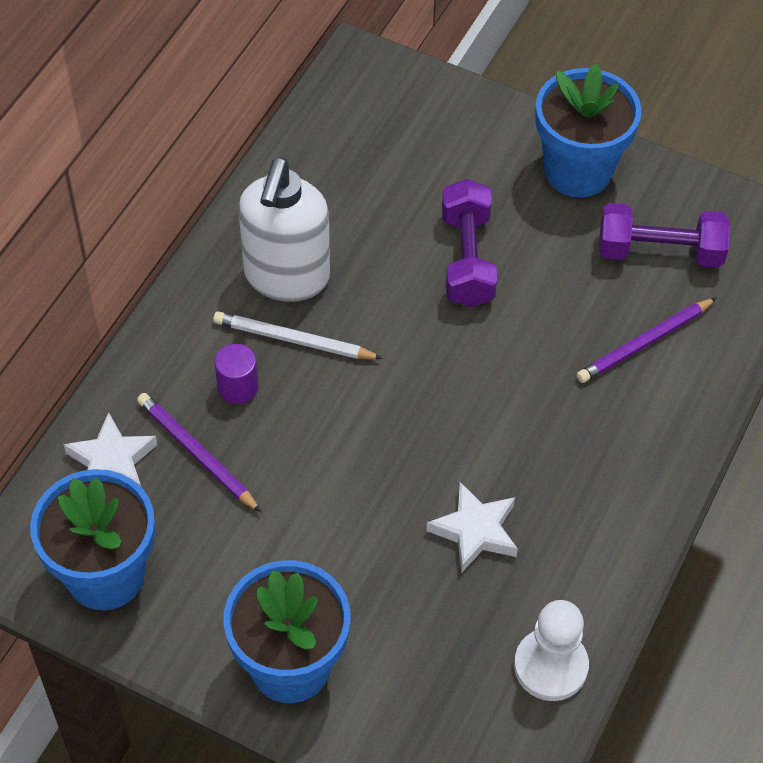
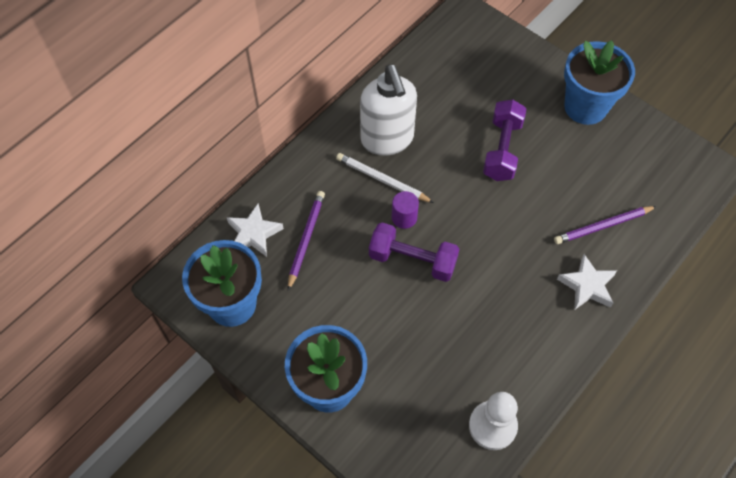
camera: 15 degrees right, 5 degrees up
purple pencil [137,393,261,512] -> purple pencil turned 45 degrees clockwise [288,191,325,291]
purple cylinder [214,344,258,404] -> purple cylinder moved to [391,191,419,229]
white soap dispenser [238,157,330,302] -> white soap dispenser turned 45 degrees counterclockwise [360,65,417,156]
white star [426,482,518,572] -> white star moved to [557,254,617,310]
purple dumbbell [599,203,730,268] -> purple dumbbell moved to [369,222,459,282]

